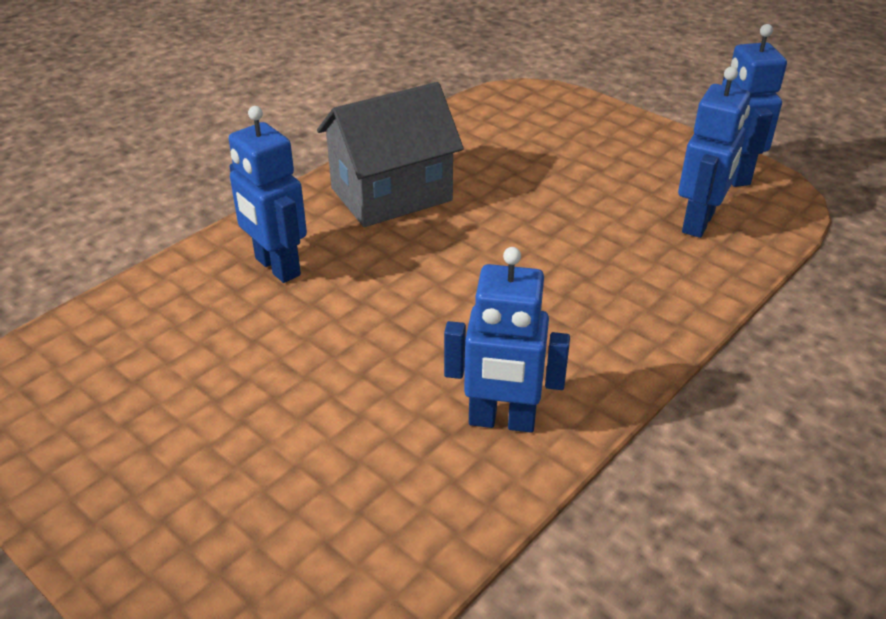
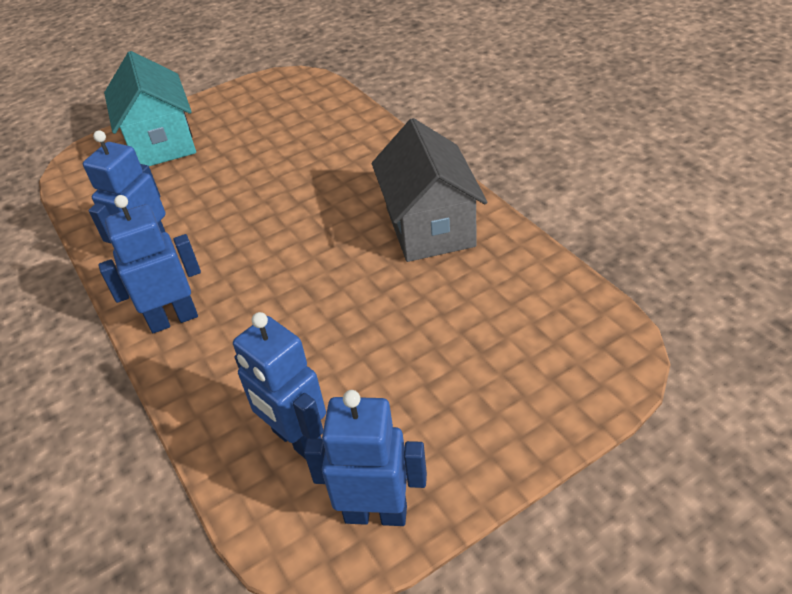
camera: 110 degrees right, 5 degrees up
blue robot [229,106,307,283] -> blue robot moved to [99,195,201,333]
none -> turquoise house [104,51,196,166]

